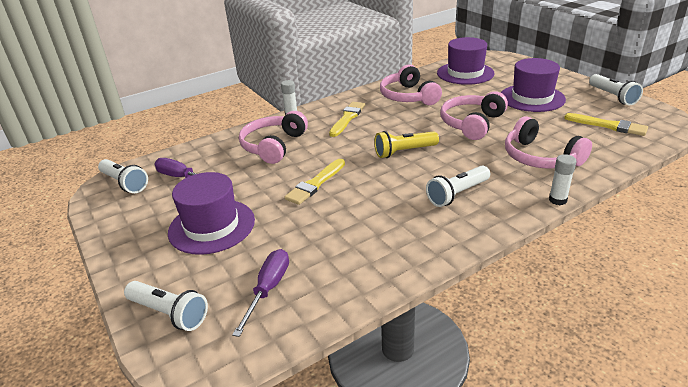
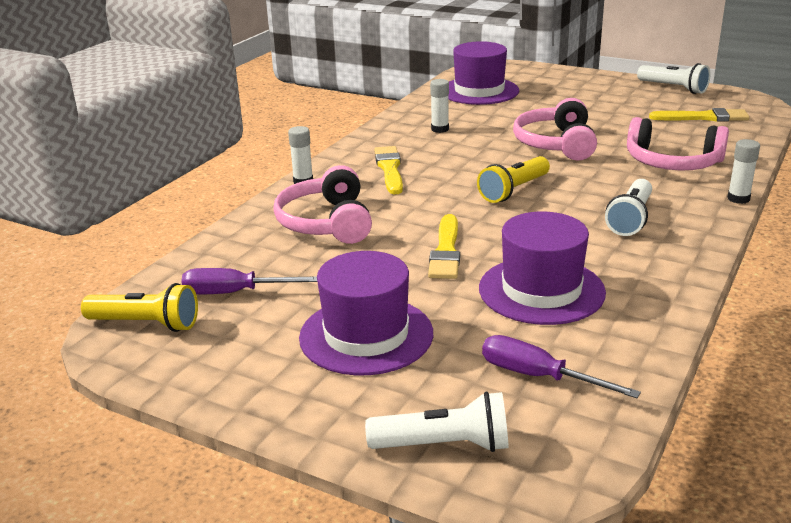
camera: 30 degrees left, 5 degrees down
white flashlight [98,159,148,193] -> yellow flashlight [81,283,198,332]
purple screwdriver [232,249,289,337] -> purple screwdriver turned 45 degrees counterclockwise [482,335,641,398]
pink headphones [380,64,442,105] -> white glue stick [430,79,449,133]
purple hat [501,58,566,112] -> purple hat moved to [479,212,606,325]

